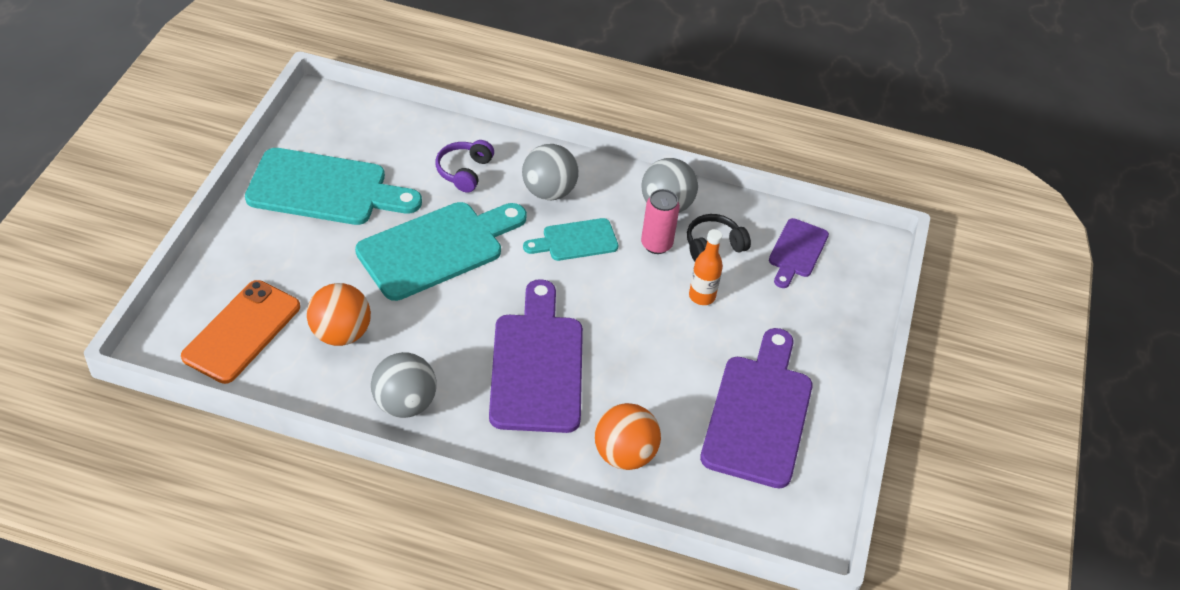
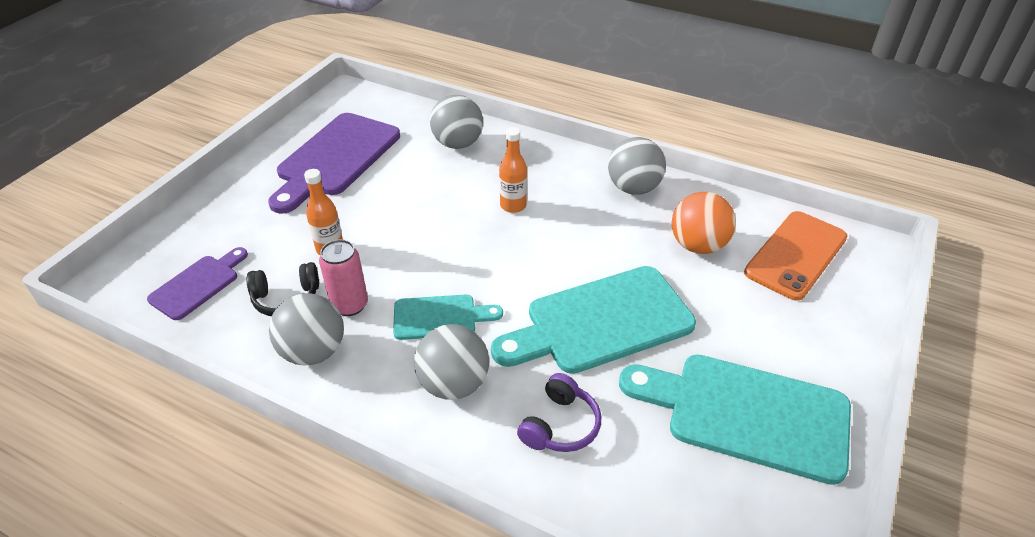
camera: 165 degrees left, 5 degrees down
purple cutting board [489,279,583,433] -> orange bottle [499,127,527,213]
orange ball [595,403,661,470] -> grey ball [430,95,483,149]

